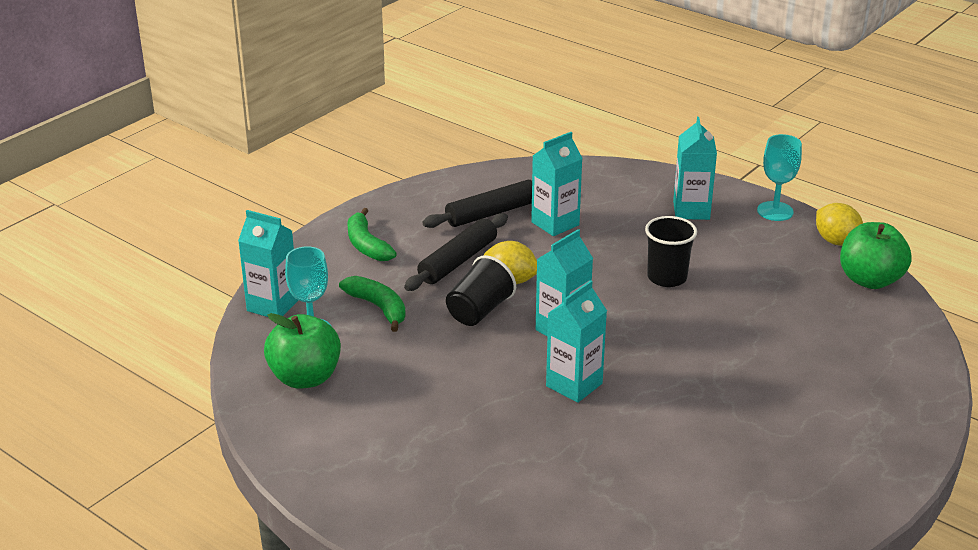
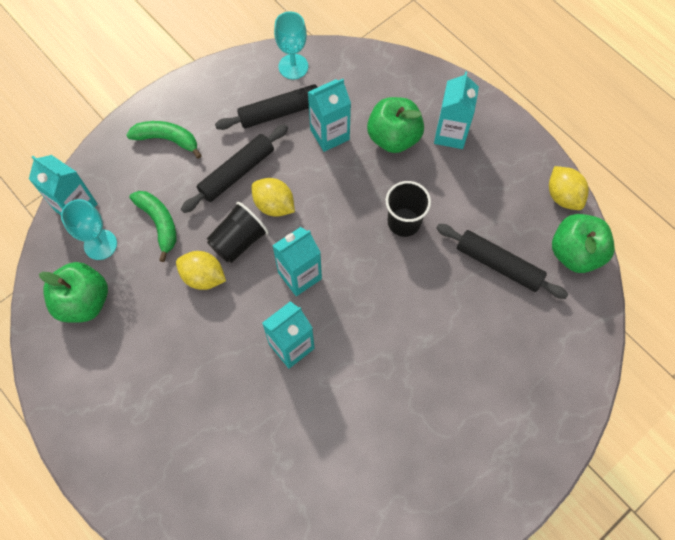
camera: 10 degrees right, 35 degrees up
green banana [348,208,397,261] -> green banana turned 120 degrees clockwise [126,121,202,159]
turquoise goblet [757,134,802,221] -> turquoise goblet moved to [274,11,308,80]
none -> yellow lemon [176,251,226,290]
none -> green apple [367,97,424,153]
none -> black rolling pin [436,224,568,299]

